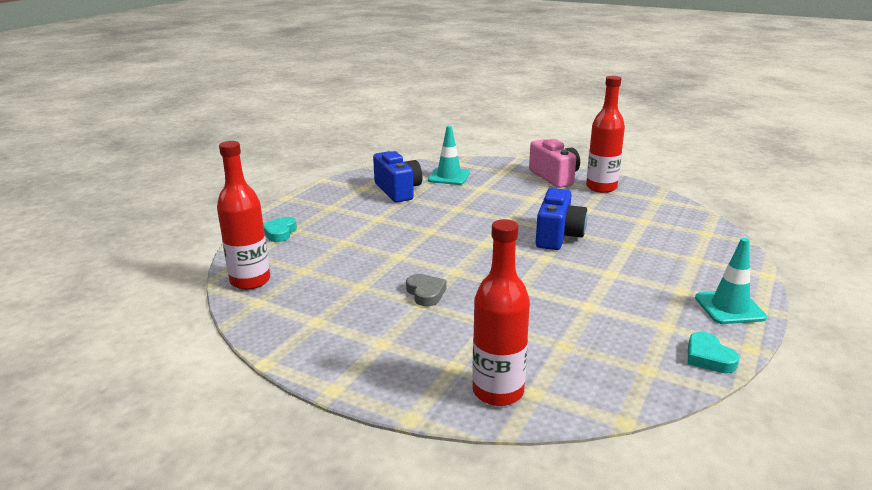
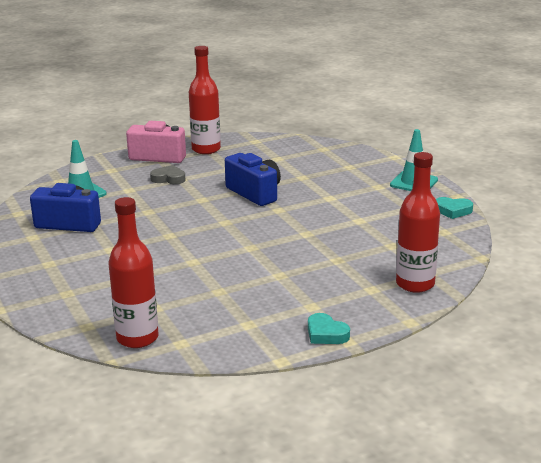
camera: 55 degrees left, 0 degrees up
turquoise heart [263,217,297,242] -> turquoise heart moved to [308,313,350,344]
grey heart [406,274,446,306] -> grey heart moved to [150,165,186,184]

